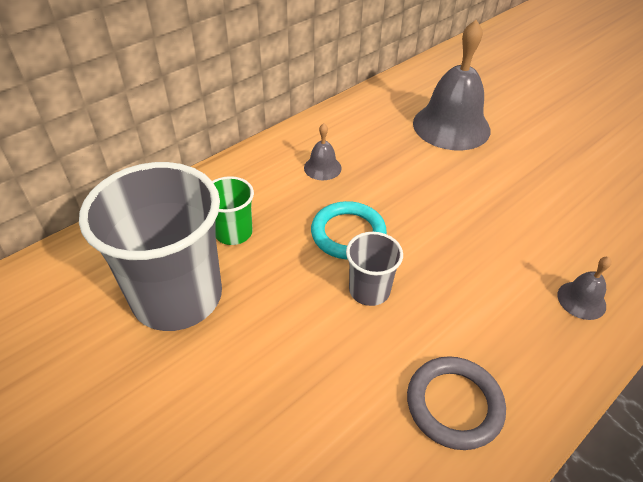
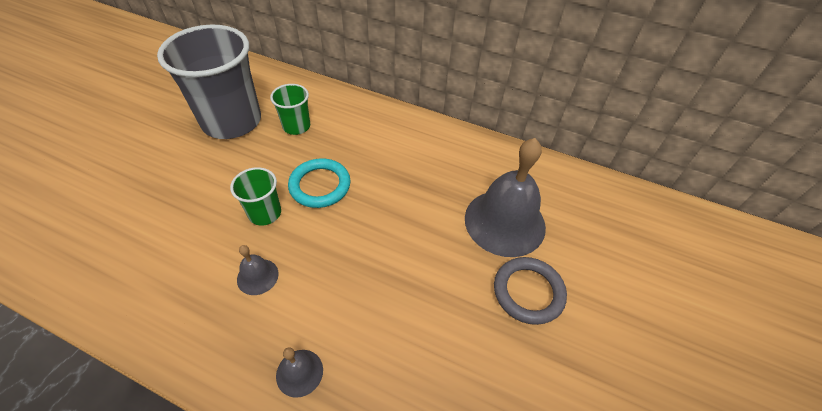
camera: 65 degrees right, 5 degrees up
grey bell [304,123,342,180] -> grey bell moved to [237,245,279,295]
grey cup [346,232,403,306] -> green cup [230,167,281,226]
grey ring [407,356,506,450] -> grey ring moved to [494,257,567,325]

